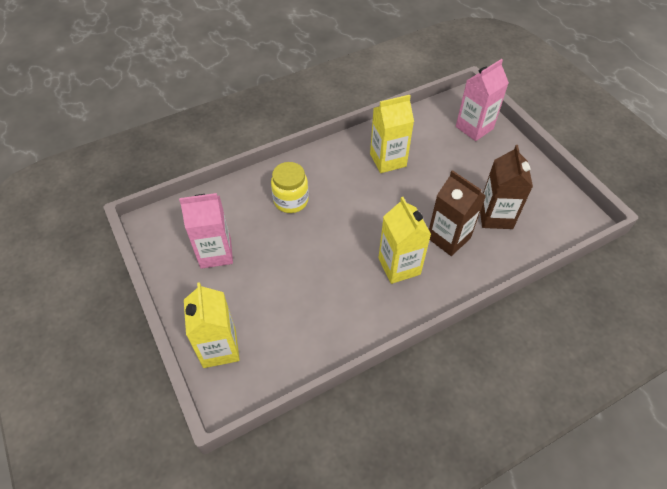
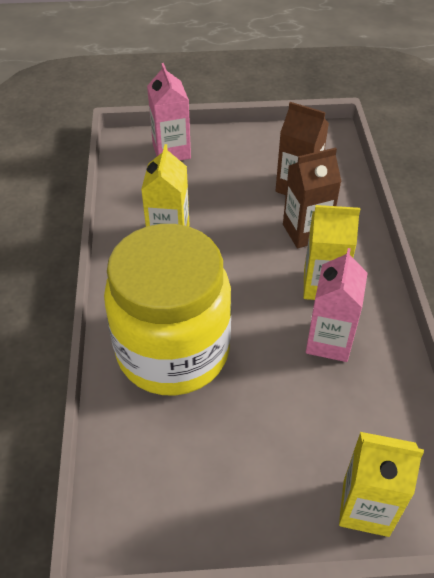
camera: 65 degrees left, 5 degrees down
pink carton [179,193,233,269] -> pink carton moved to [306,248,368,362]
yellow jar [271,162,309,213] -> yellow jar [104,224,231,396], size x2.31

